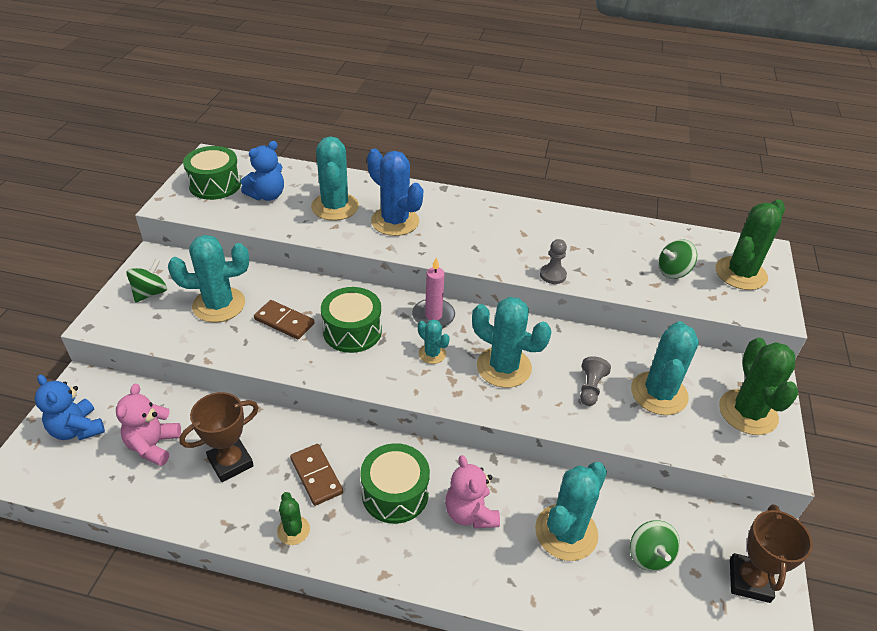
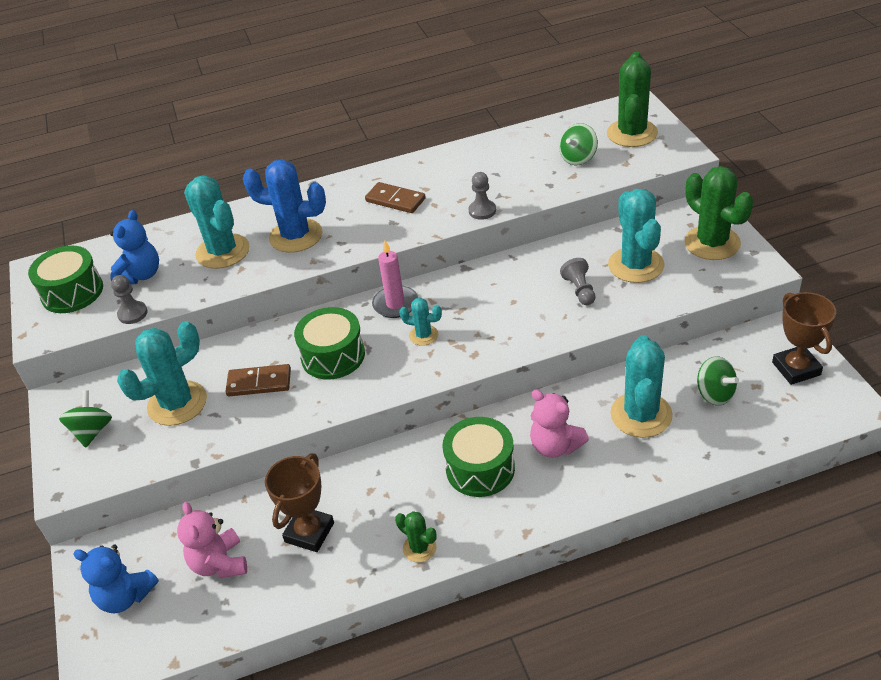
camera: 25 degrees left, 0 degrees up
brown domino [290,444,343,506] -> brown domino moved to [365,182,426,213]
turquoise cactus [472,297,551,388] -> none
none -> grey pawn [111,275,148,324]

